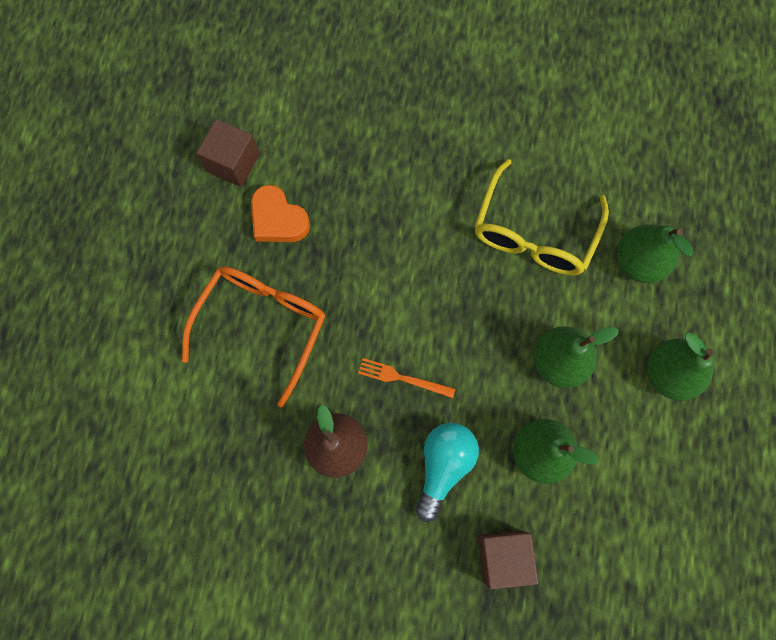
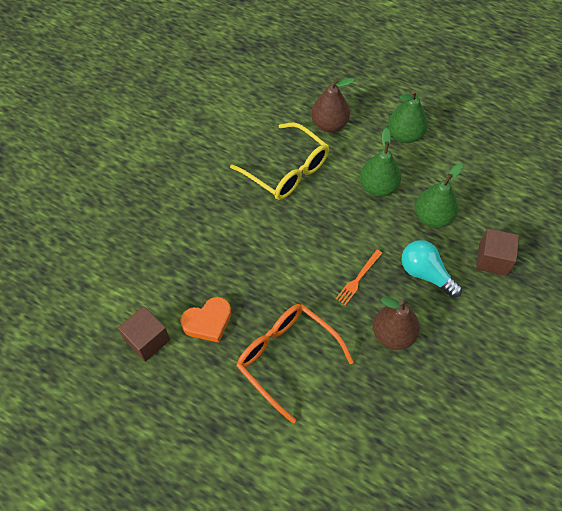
camera: 70 degrees left, 15 degrees down
green pear [617,224,693,283] -> brown pear [311,78,354,132]

